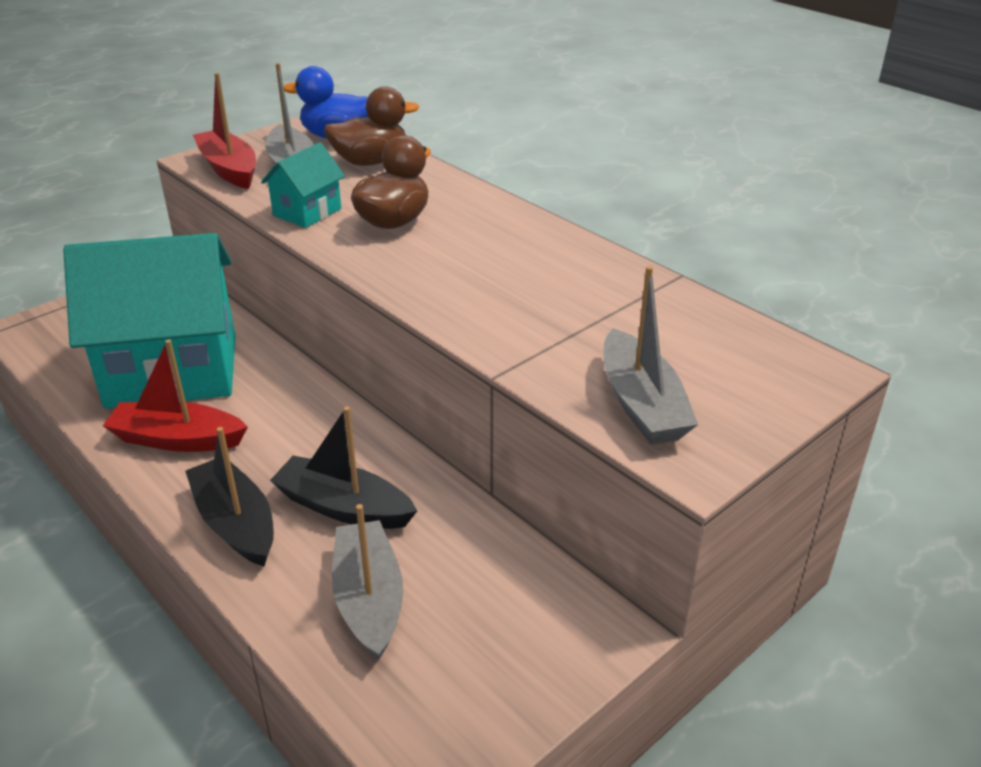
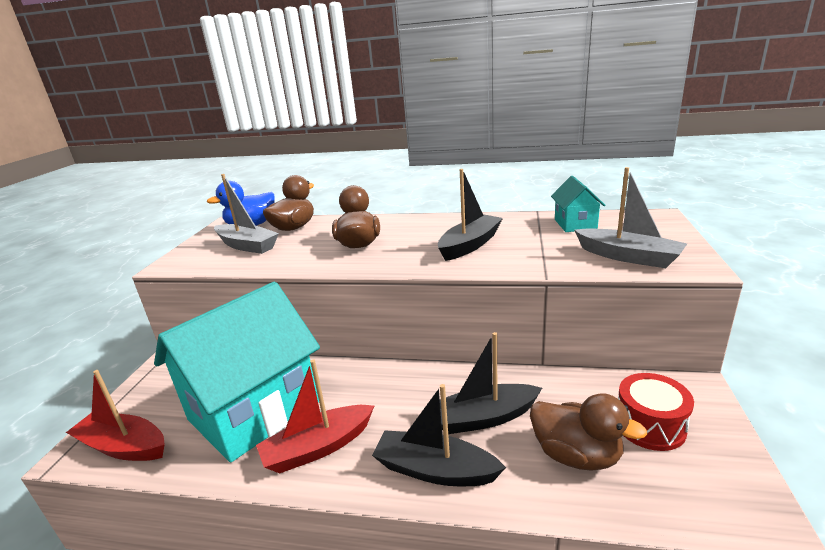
camera: 35 degrees left, 10 degrees down
red boat [193,73,256,189] -> red boat moved to [66,370,165,461]
turquoise house [261,142,345,228] -> turquoise house moved to [551,176,605,232]
grey boat [332,504,403,661] -> brown duck [530,393,647,471]
none -> black boat [438,169,503,261]
none -> red drum [618,373,694,451]

